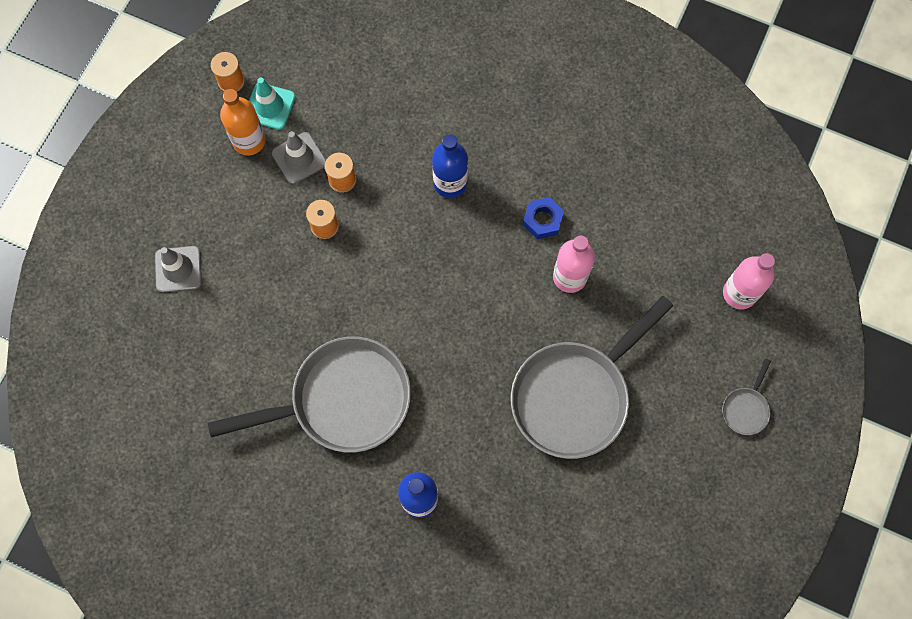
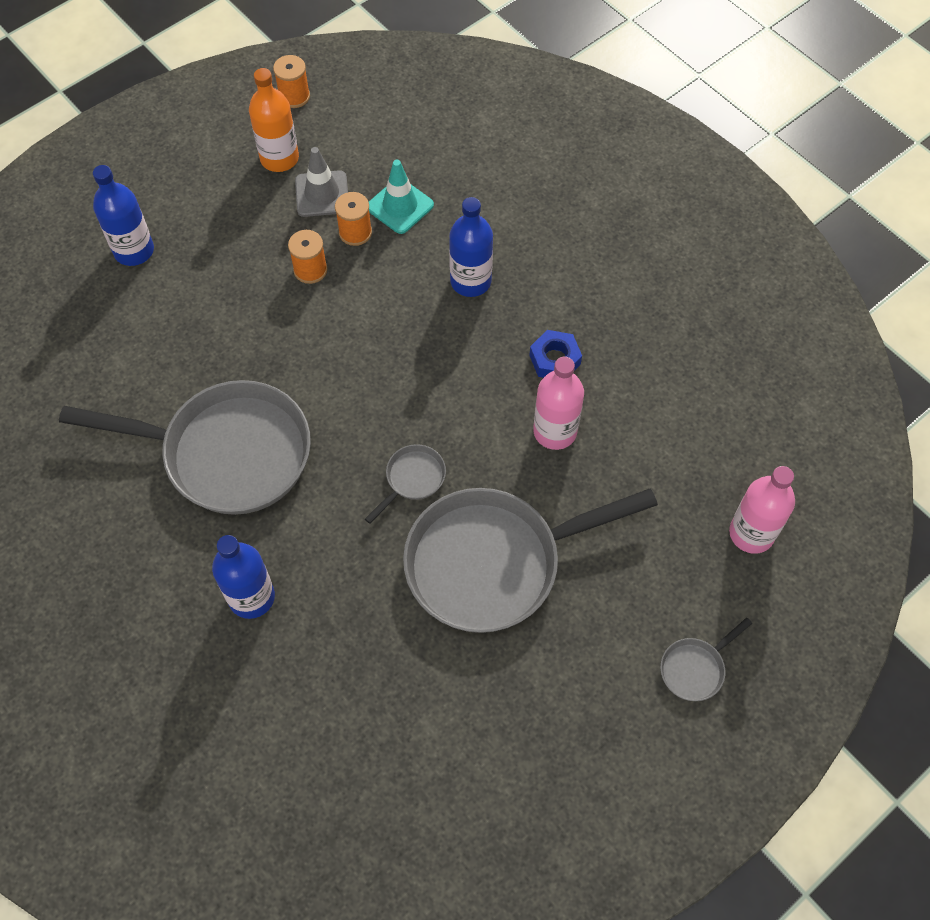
camera: 25 degrees right, 10 degrees down
grey traffic cone [155,246,202,292] -> blue bottle [93,165,154,266]
turquoise traffic cone [249,78,296,130] -> turquoise traffic cone moved to [369,160,434,234]
none -> grey pan [365,444,446,524]

